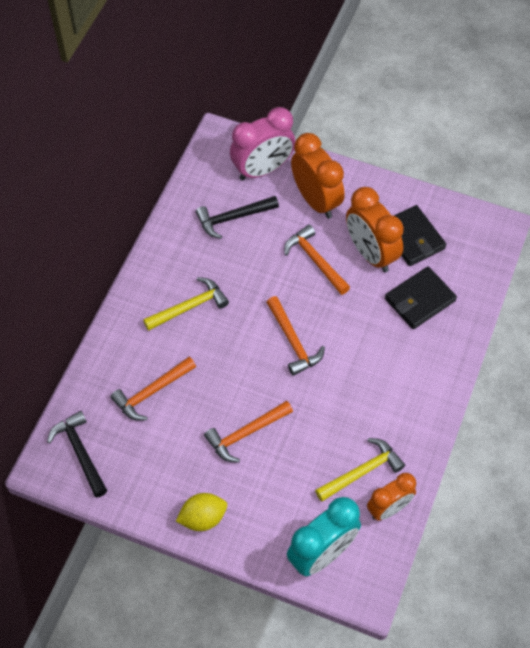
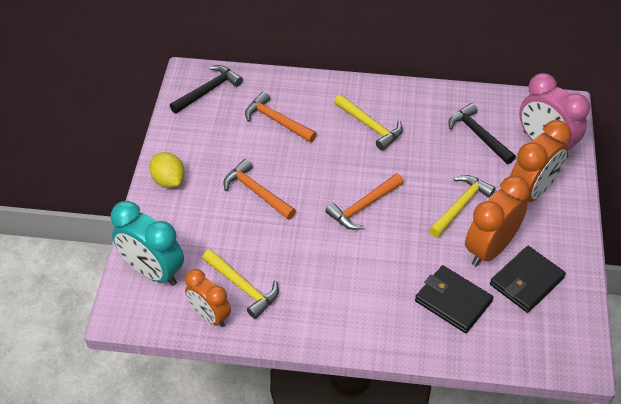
camera: 75 degrees right, 10 degrees down
orange hammer [284,224,350,295] -> yellow hammer [429,175,496,238]

